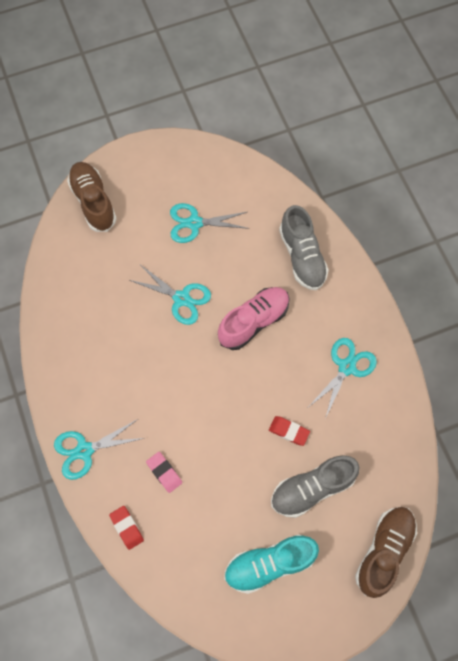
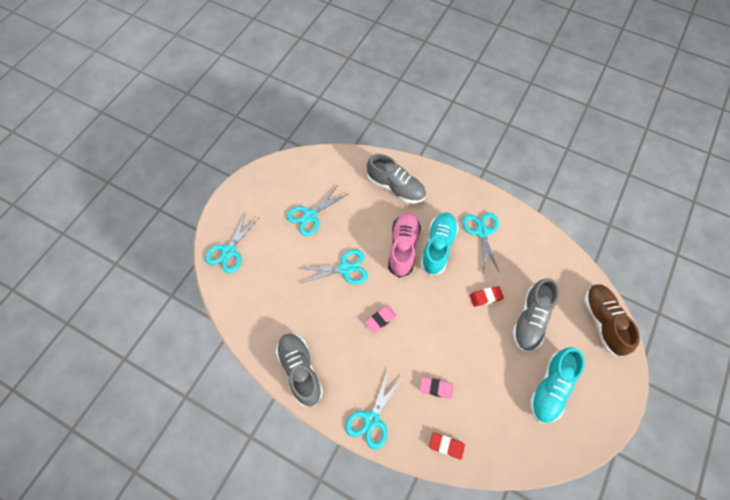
camera: 40 degrees left, 5 degrees down
brown shoe [67,162,116,232] -> turquoise scissors [205,212,259,273]
none -> grey shoe [276,333,323,406]
none -> pink eraser [365,306,397,333]
none -> turquoise shoe [420,213,458,276]

